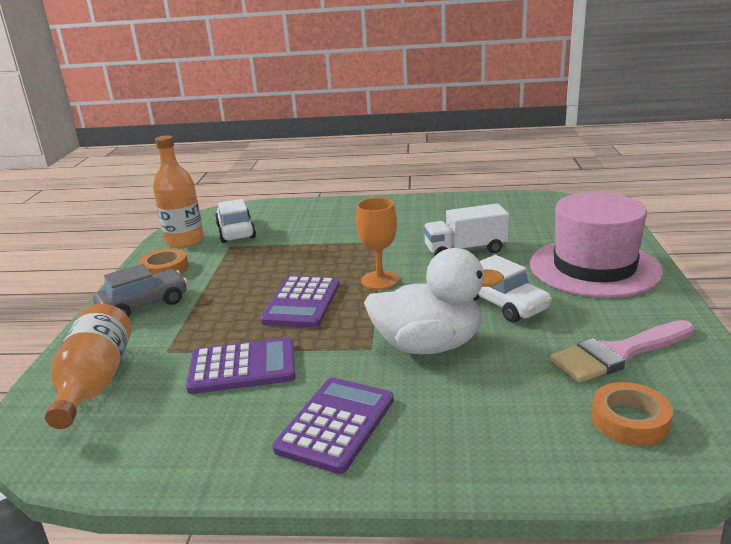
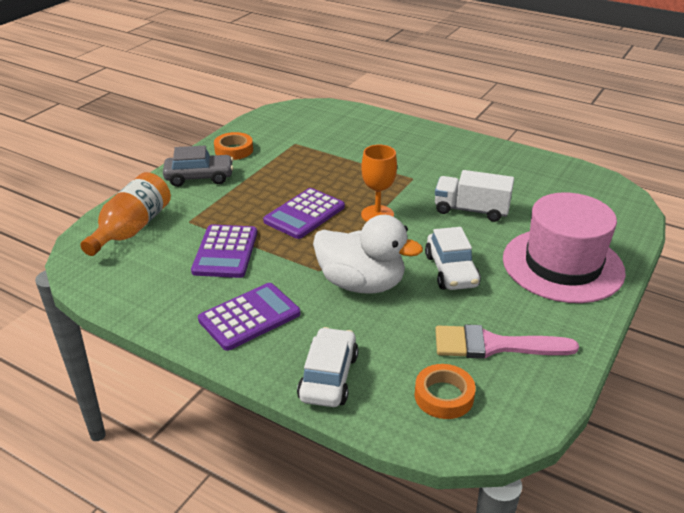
camera: 25 degrees right, 10 degrees up
orange bottle [153,135,204,248] -> none
purple calculator [186,337,295,394] -> purple calculator turned 75 degrees clockwise [191,224,257,278]
white car [215,199,256,243] -> white car moved to [297,327,358,407]

